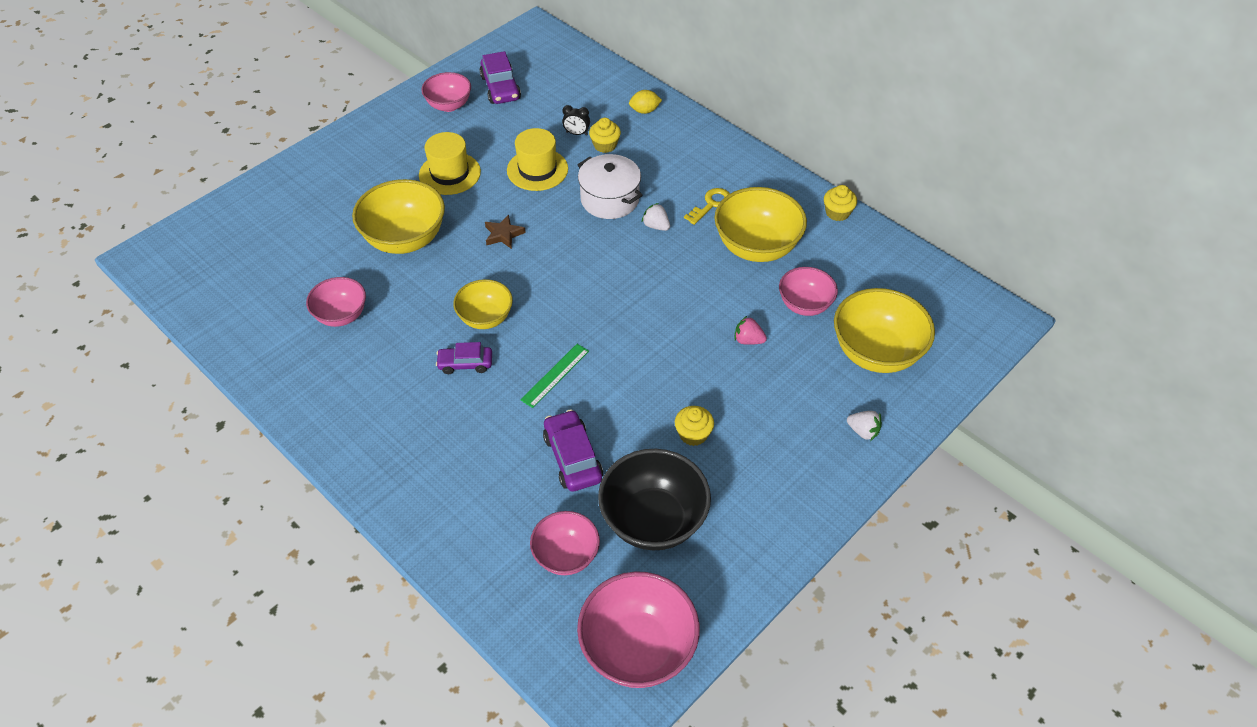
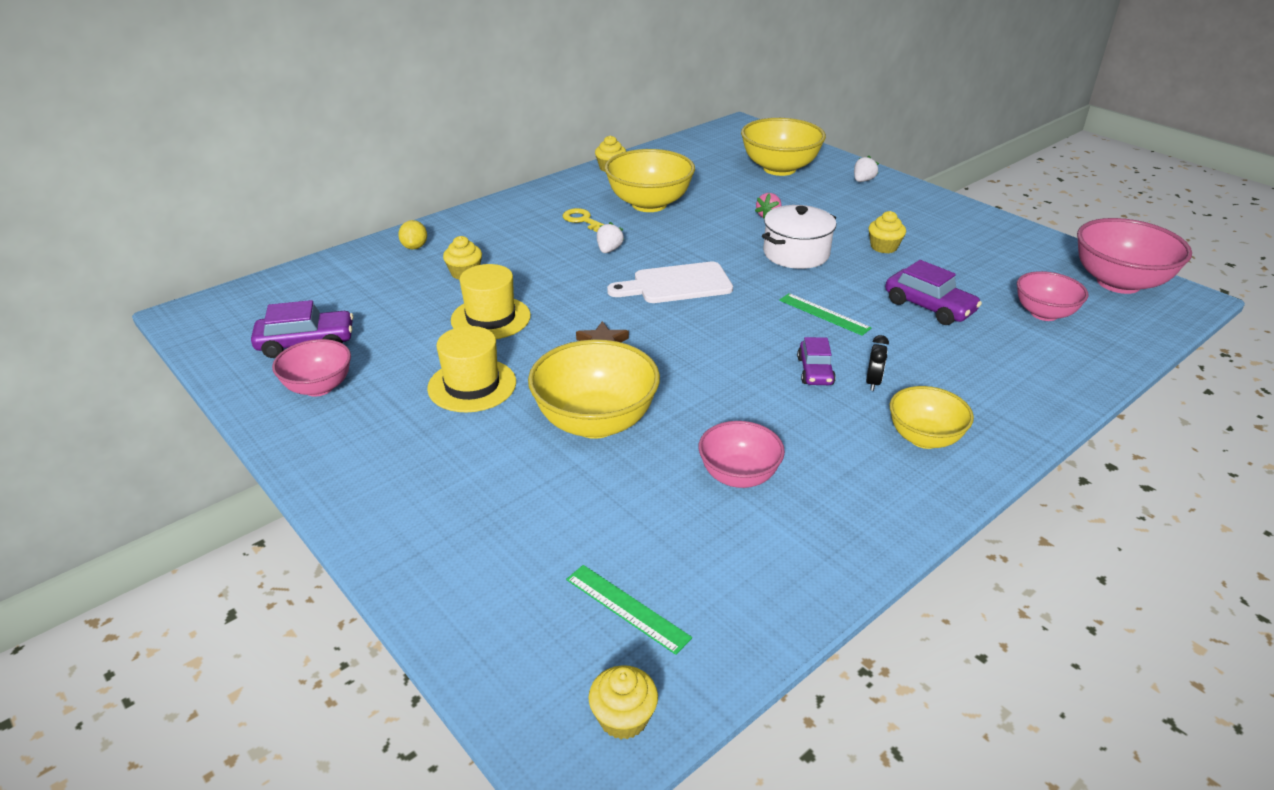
camera: 85 degrees left, 15 degrees down
yellow bowl [453,279,513,329] -> yellow bowl moved to [890,386,974,449]
purple car [543,409,603,492] -> purple car turned 120 degrees counterclockwise [885,260,982,325]
black clock [562,105,590,135] -> black clock moved to [866,335,889,391]
white pot [578,154,643,219] -> white pot moved to [762,205,836,269]
black bowl [598,449,711,550] -> none
white strawberry [642,203,670,231] -> white strawberry turned 150 degrees clockwise [597,222,624,253]
pink bowl [779,267,838,316] -> none
none -> green ruler [566,565,692,655]
none -> yellow cupcake [588,665,658,739]
none -> white cutting board [607,262,733,303]

